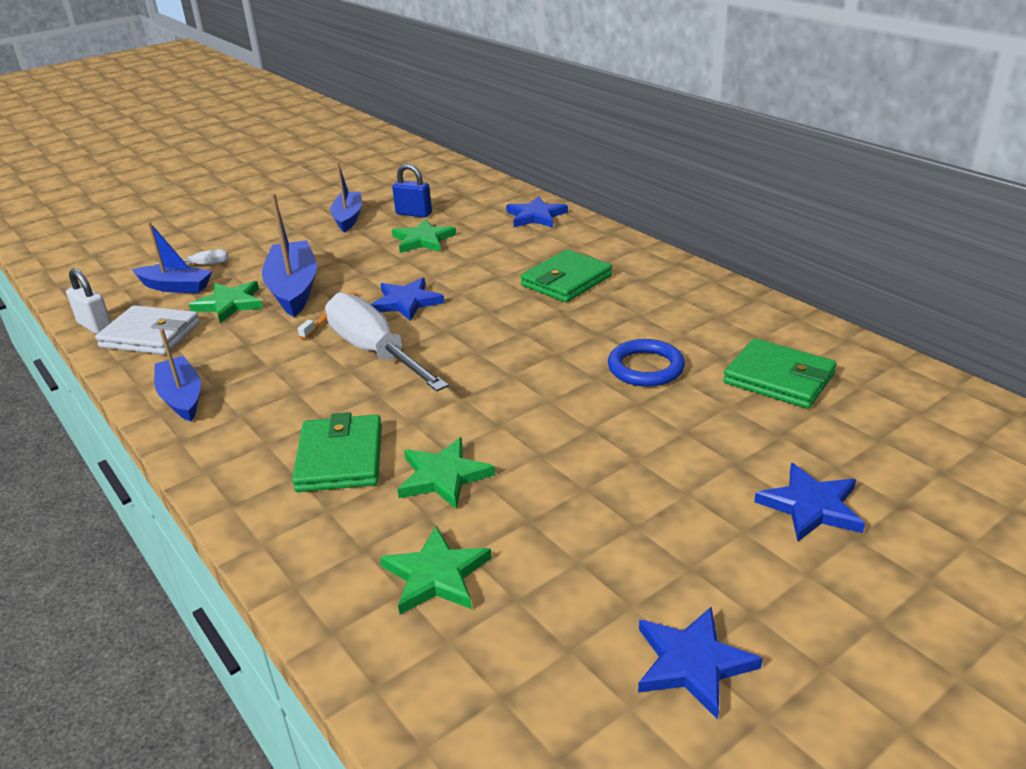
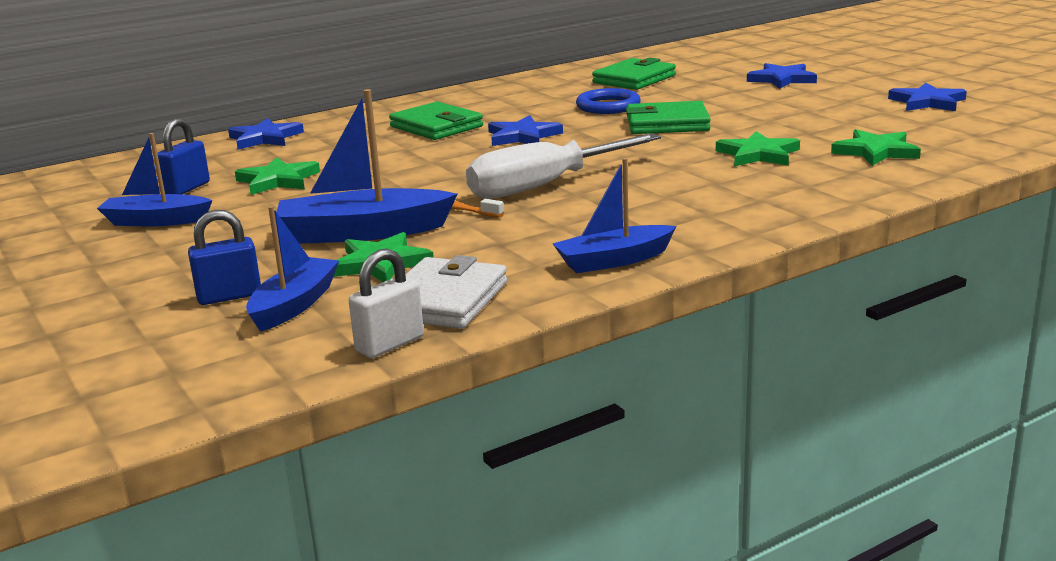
camera: 85 degrees left, 10 degrees down
white screwdriver [155,249,228,265] -> blue padlock [188,210,261,305]
green wallet [292,412,382,492] -> green wallet moved to [626,101,711,134]
blue star [371,277,445,321] -> blue star moved to [488,115,563,146]

